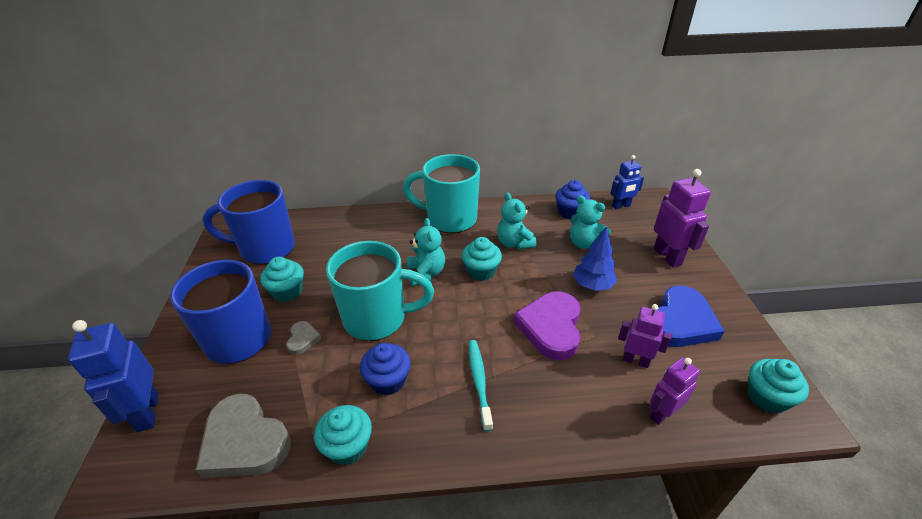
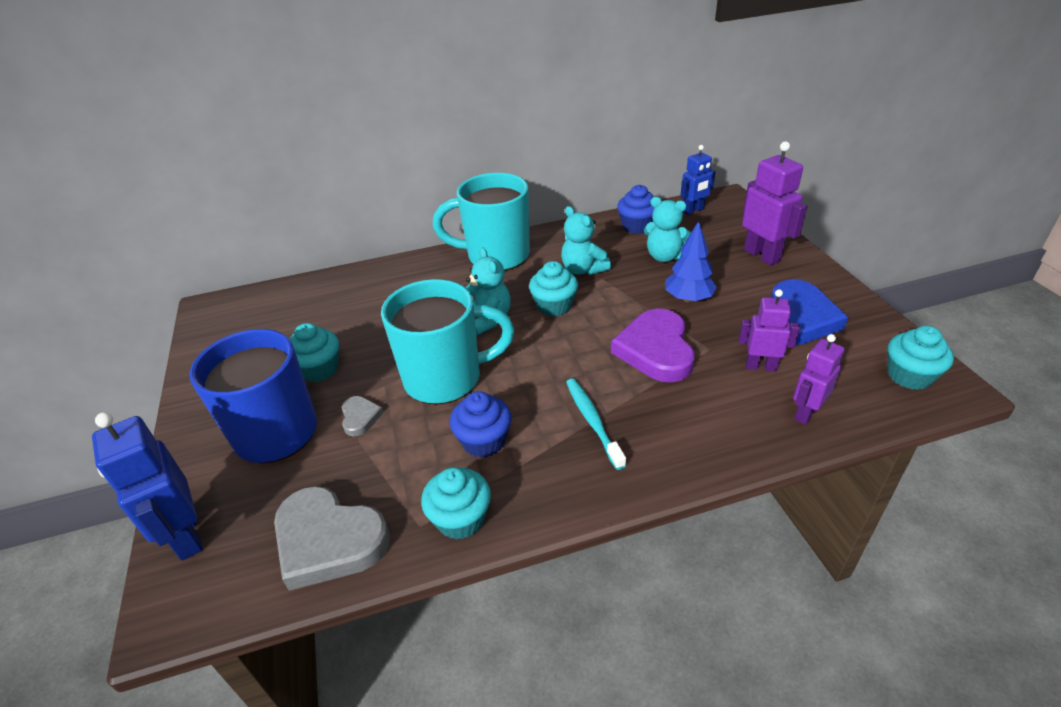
camera: 10 degrees left, 0 degrees up
blue mug [203,180,295,265] -> none

